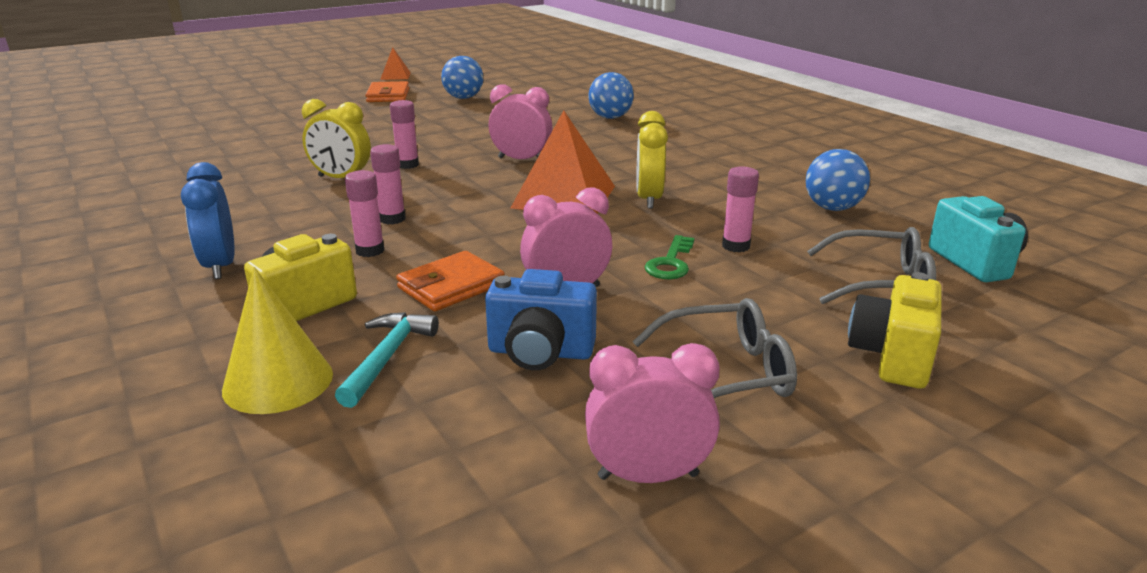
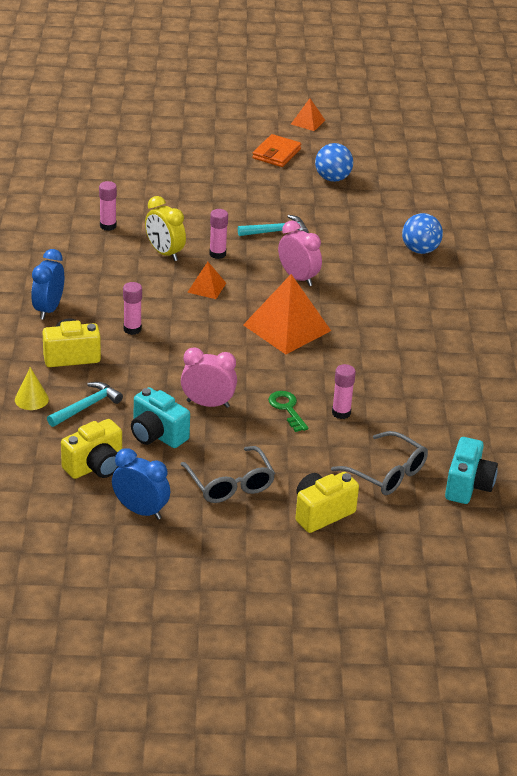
camera: 30 degrees right, 10 degrees up
yellow cone [222,267,333,414] -> yellow cone [15,367,49,410], size x0.62
pink glue stick [370,144,406,224] -> pink glue stick moved to [99,181,117,231]
orange wallet [396,251,505,311] -> none
blue camera [485,269,597,370] -> turquoise camera [131,387,190,448]
pink clock [585,343,720,483] -> blue clock [112,448,170,520]
grey glasses [633,298,797,398] -> grey glasses turned 45 degrees clockwise [180,446,275,503]
yellow clock [636,111,668,209] -> none
green key [645,235,694,279] -> green key turned 105 degrees clockwise [268,391,308,432]
blue ball [806,149,870,211] -> none
none -> yellow camera [61,419,122,479]
none -> orange pyramid [187,262,226,299]
none -> turquoise hammer [238,215,309,236]

